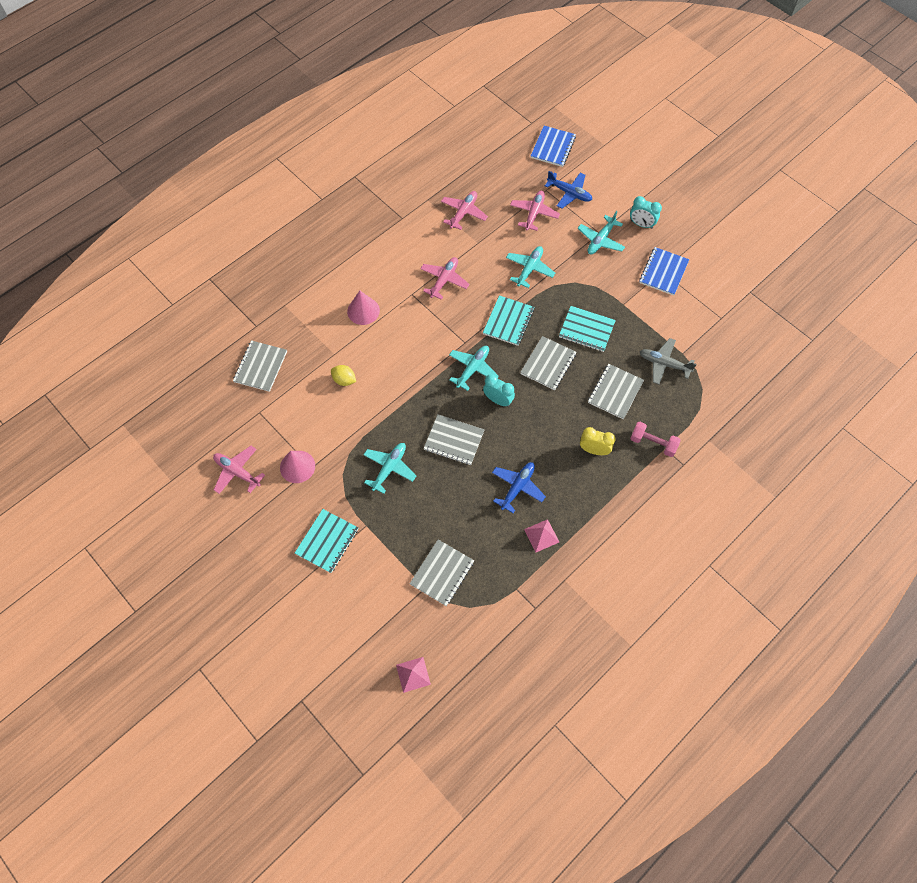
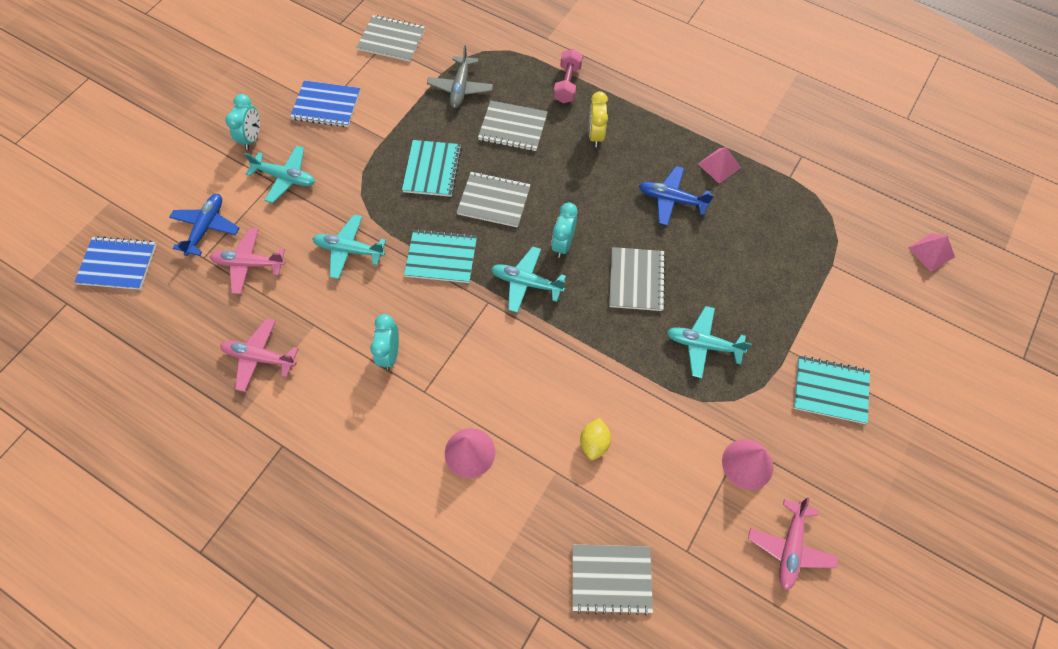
camera: 105 degrees left, 0 degrees up
grey notebook [410,540,474,606] -> grey notebook moved to [357,15,425,62]
pink plane [420,257,470,300] -> turquoise clock [370,314,399,370]

